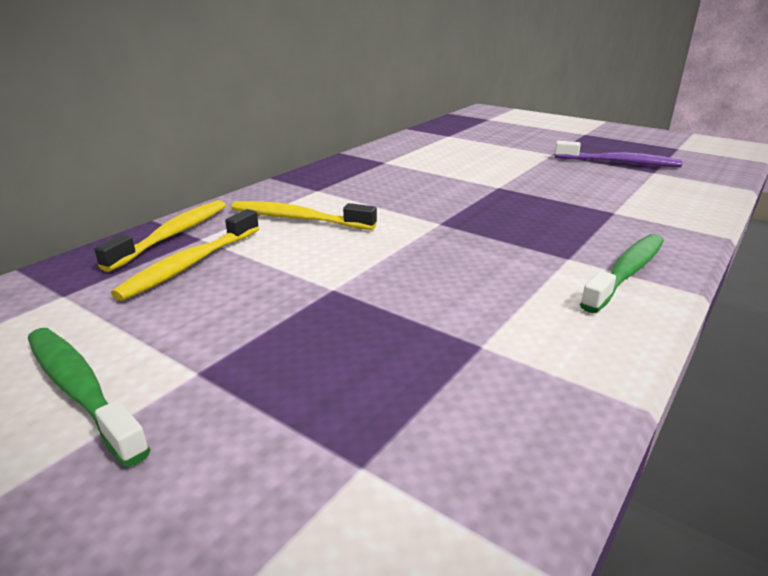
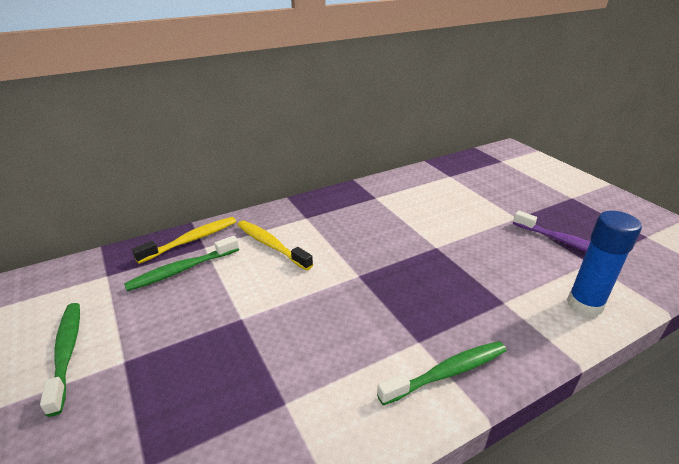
camera: 25 degrees right, 5 degrees up
yellow toothbrush [111,209,259,301] -> green toothbrush [124,236,239,291]
none -> blue glue stick [567,211,642,317]

